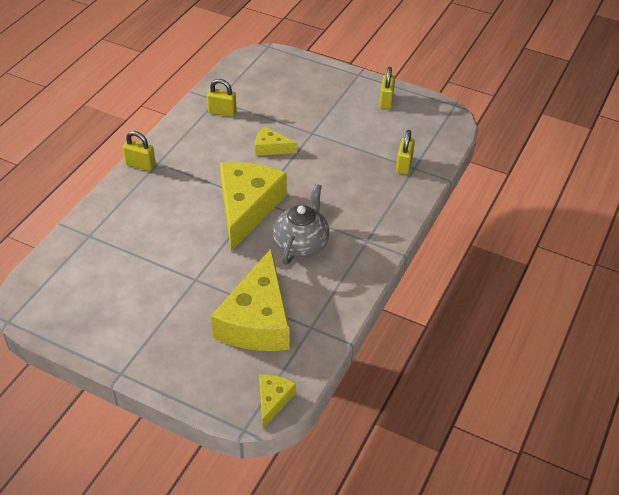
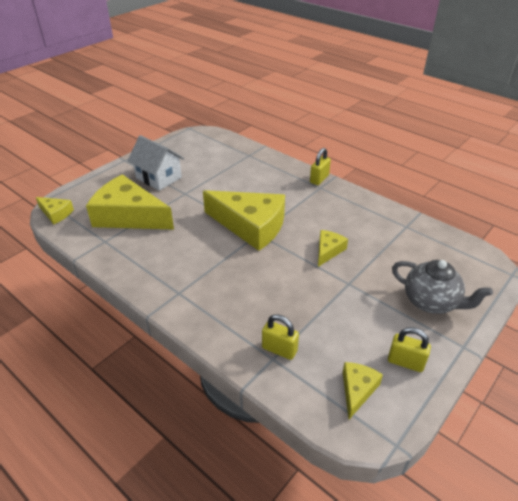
camera: 105 degrees right, 5 degrees down
yellow padlock [207,79,236,117] -> none
grey teapot [273,184,329,264] -> grey teapot moved to [392,260,493,314]
none -> white house [128,135,184,191]
none -> yellow cheese [343,362,383,419]

